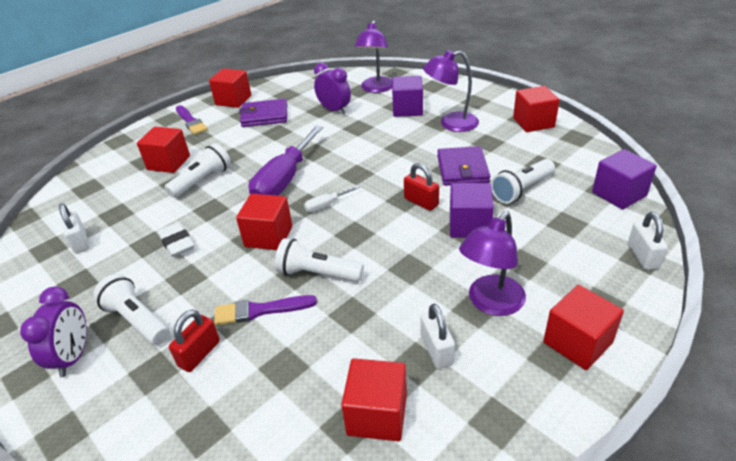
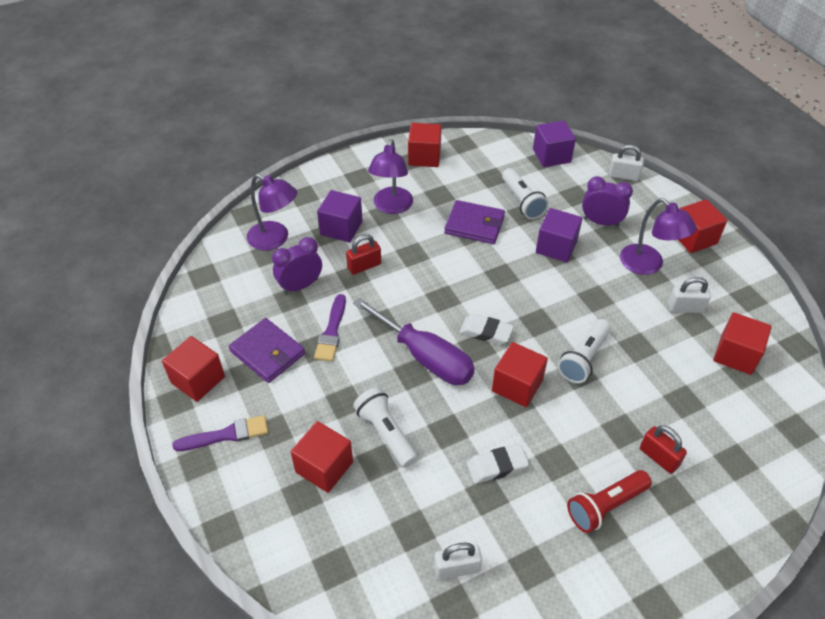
camera: 75 degrees left, 10 degrees up
purple clock [20,287,87,377] -> purple clock moved to [582,176,633,227]
white flashlight [93,274,170,345] -> red flashlight [567,470,652,533]
purple brush [214,295,317,325] -> purple brush moved to [314,294,346,361]
purple wallet [239,99,287,127] -> purple wallet turned 60 degrees counterclockwise [229,318,305,383]
white screwdriver [304,186,360,212] -> white eraser [459,314,514,345]
red padlock [404,163,439,211] -> red padlock moved to [346,234,381,275]

